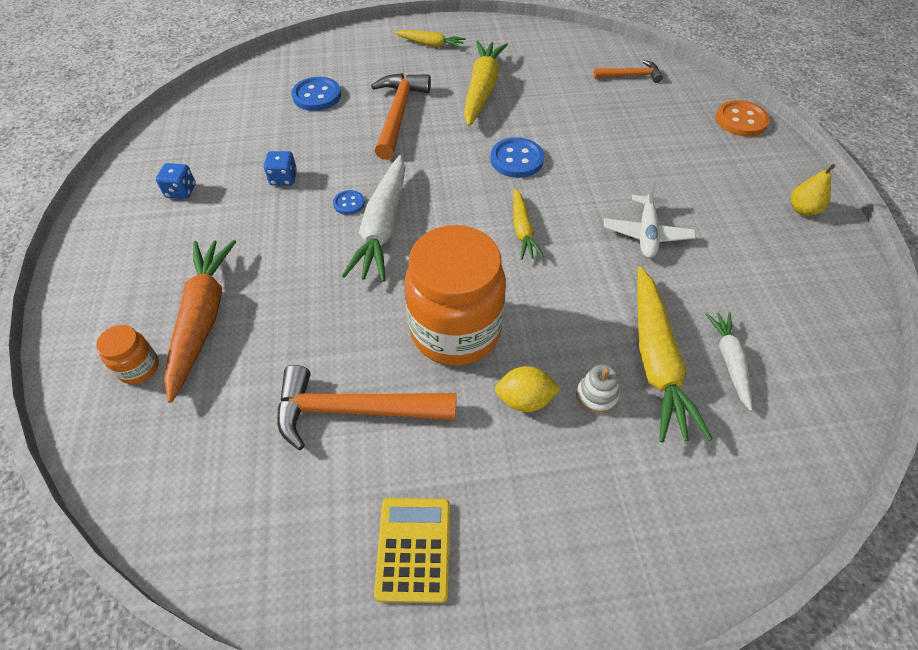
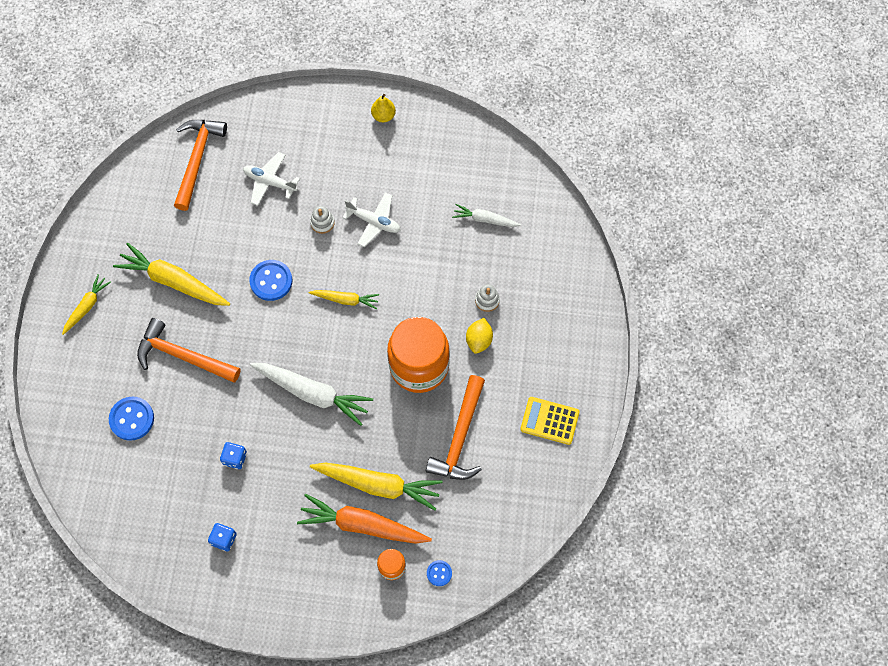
camera: 75 degrees left, 15 degrees up
blue button [333,190,365,215] -> blue button moved to [427,560,452,586]
orange hammer [593,60,663,83] -> orange hammer [174,120,227,211], size x1.74
yellow carrot [637,267,713,443] -> yellow carrot moved to [310,463,443,511]
orange button [715,100,770,137] -> none
none -> white plane [243,152,300,206]
none -> white stacking toy [310,206,335,234]

